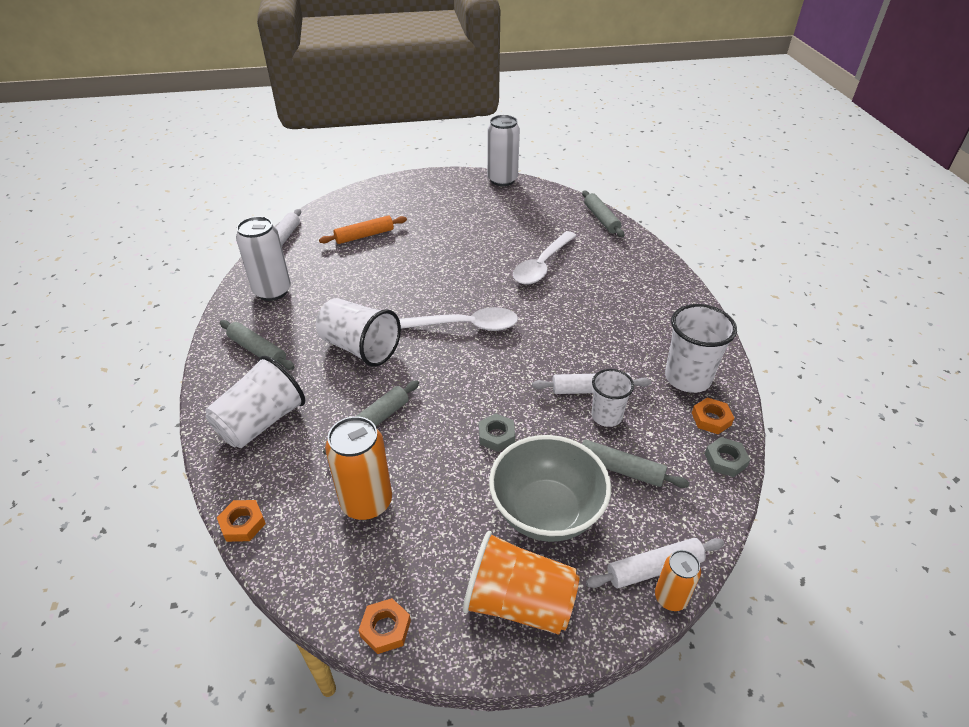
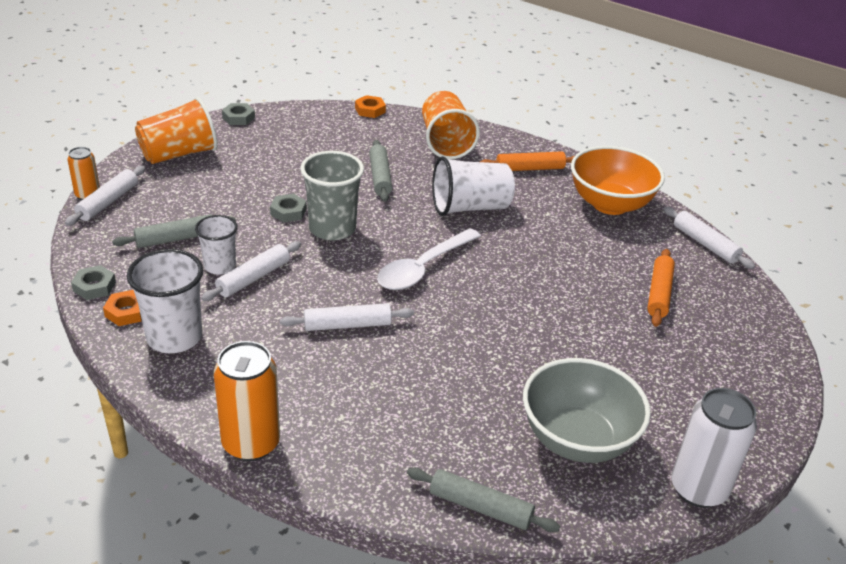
camera: 130 degrees right, 5 degrees down
white cup [205,356,305,448] -> orange cup [422,91,480,159]
grey rolling pin [220,320,295,370] -> orange rolling pin [480,151,575,171]
white can [236,216,291,301] -> orange bowl [571,146,665,215]
orange can [325,416,392,520] -> orange can moved to [214,341,280,461]
orange nut [358,598,411,654] -> grey nut [222,103,255,125]
grey bowl [489,435,611,542] -> grey bowl moved to [523,358,651,463]
white spoon [513,231,577,285] -> none
none -> white rolling pin [280,303,414,331]
none -> grey cup [300,151,364,241]

